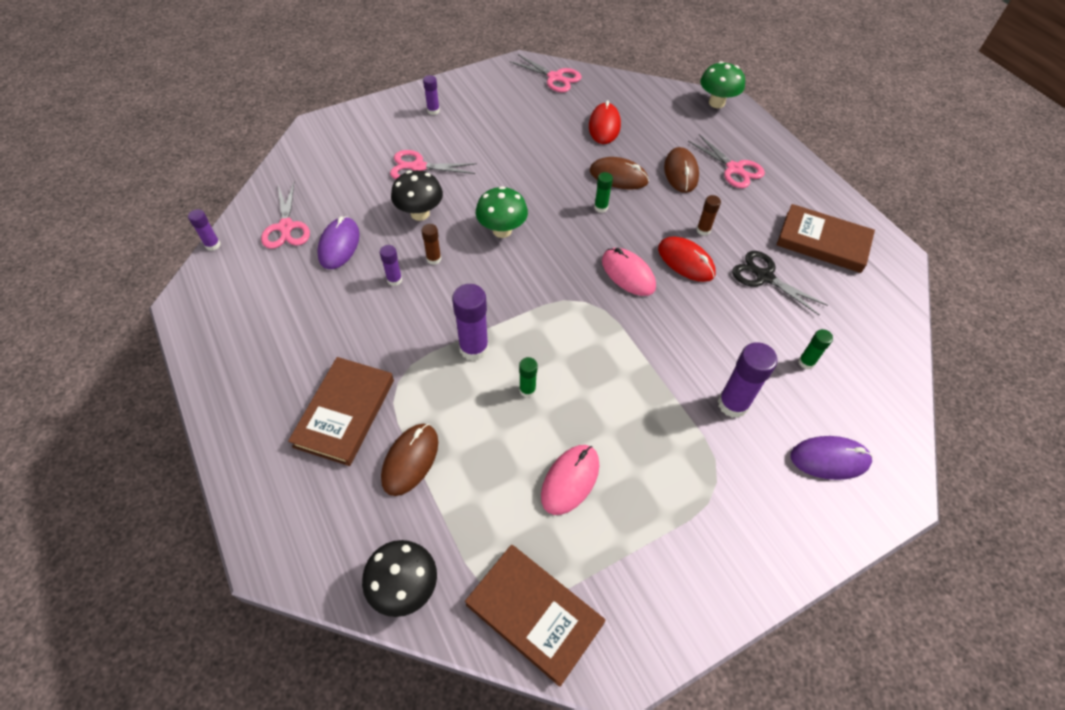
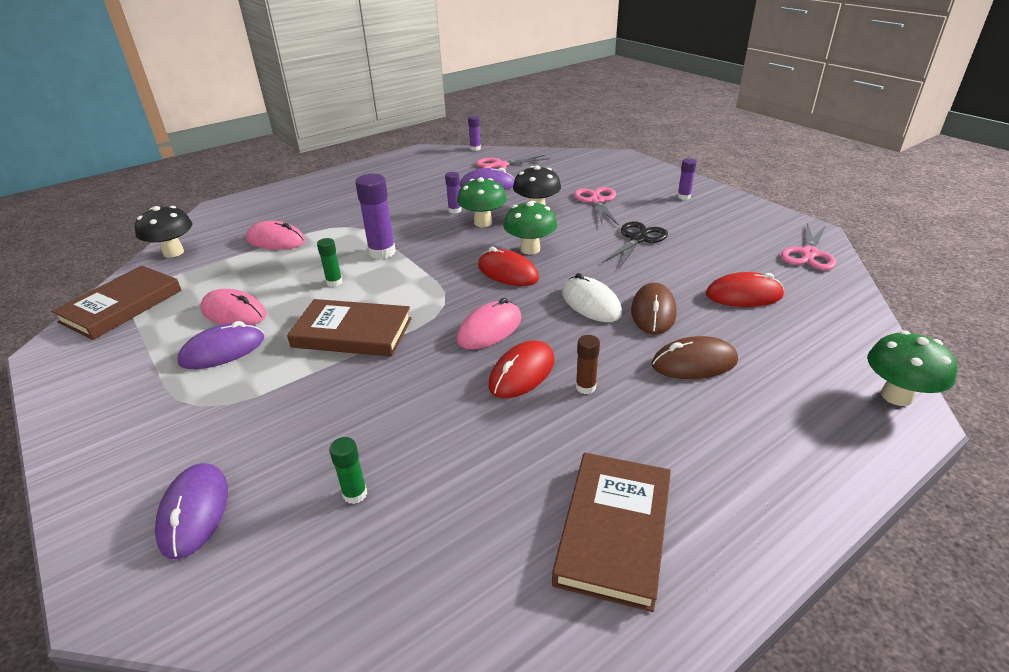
camera: 85 degrees right, 20 degrees down
brown book [288,357,394,466] -> brown book moved to [287,299,412,357]
brown mouse [381,424,438,496] -> pink mouse [246,221,306,250]
brown glue stick [421,224,441,265] -> green mushroom [457,177,507,227]
green glue stick [594,172,613,213] -> white mouse [562,273,622,322]
pink scissors [688,134,765,188] -> none
purple glue stick [718,342,777,418] -> none
black scissors [732,251,828,316] -> black scissors moved to [603,221,668,268]
none -> purple mouse [177,321,264,369]
none -> red mouse [478,247,539,286]

